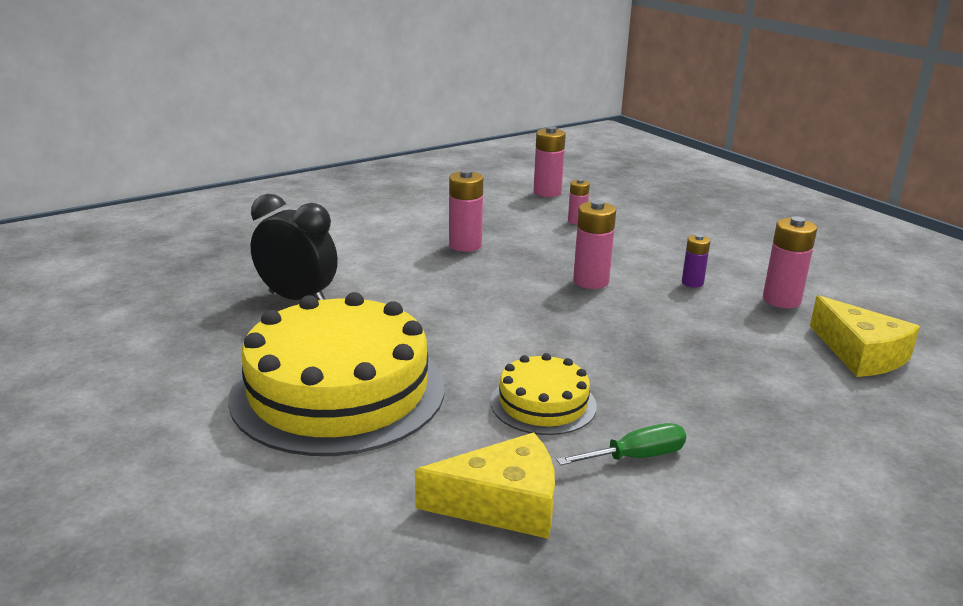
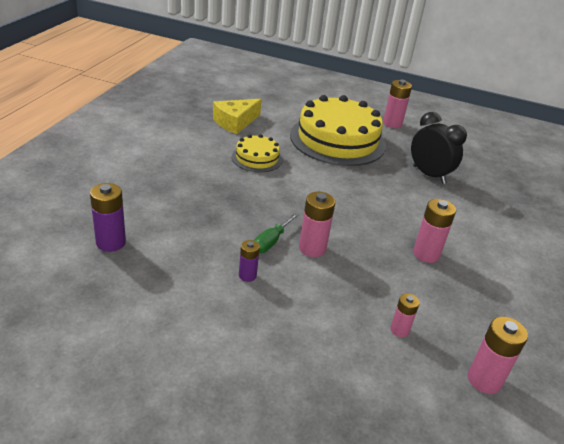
camera: 140 degrees right, 10 degrees up
black clock [251,194,338,300] -> black clock turned 120 degrees counterclockwise [411,112,467,184]
green screwdriver [557,423,686,465] -> green screwdriver moved to [254,213,298,253]
pink battery [763,216,817,308] -> pink battery moved to [383,80,412,128]
yellow cheese [810,295,920,377] -> purple battery [90,183,126,252]

